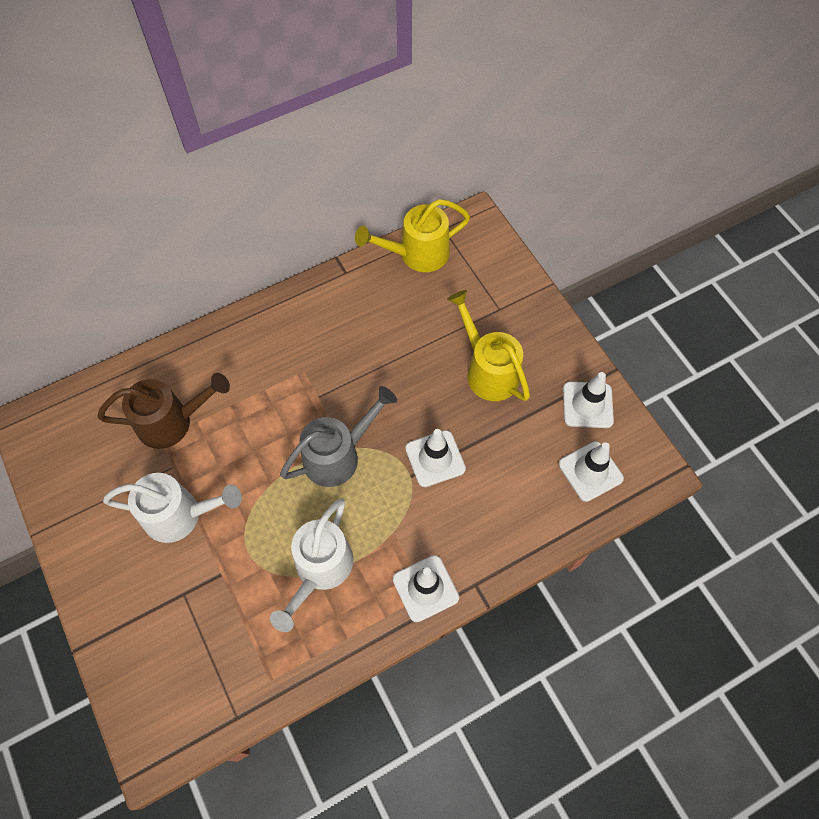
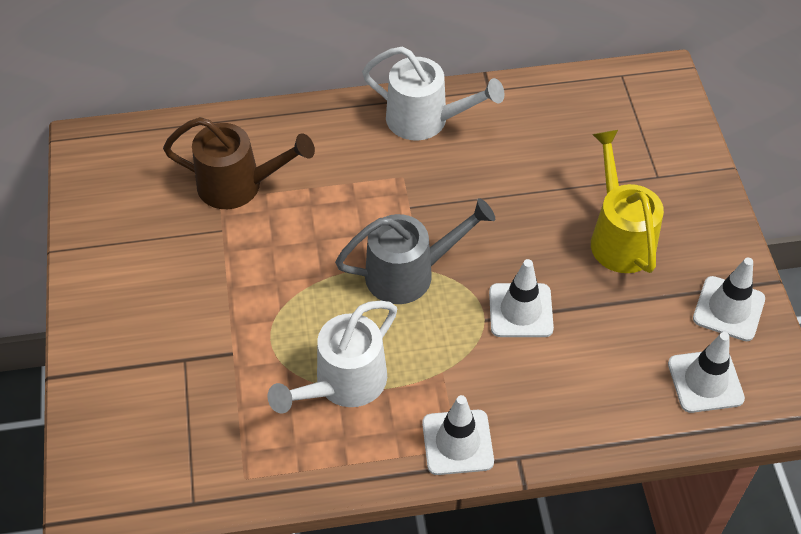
camera: 20 degrees right, 10 degrees down
white watering can [103,473,242,543] -> white watering can moved to [362,46,505,141]
yellow watering can [355,199,470,272] -> none

